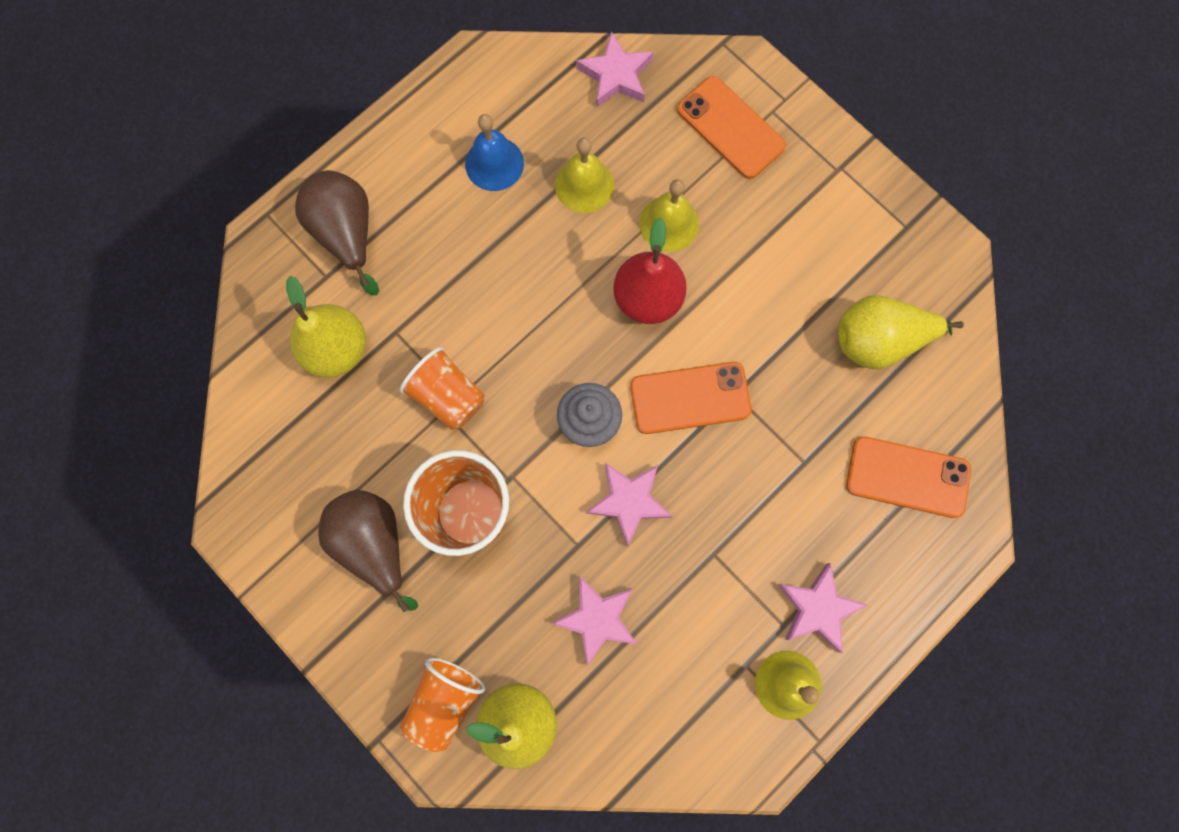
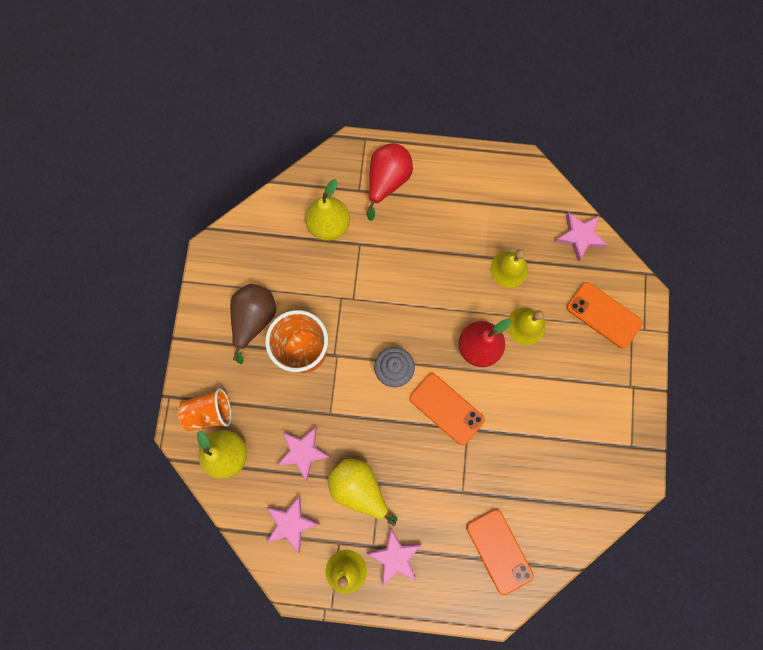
camera: 50 degrees right, 0 degrees up
brown pear [295,170,379,295] -> red pear [367,143,413,221]
orange cup [400,347,485,430] -> none
blue bell [465,114,524,191] -> none
pink star [586,463,673,547] -> pink star moved to [266,496,319,553]
orange phone [677,76,786,179] -> orange phone turned 60 degrees counterclockwise [567,282,643,348]
yellow pear [838,295,964,370] -> yellow pear moved to [328,459,398,526]

